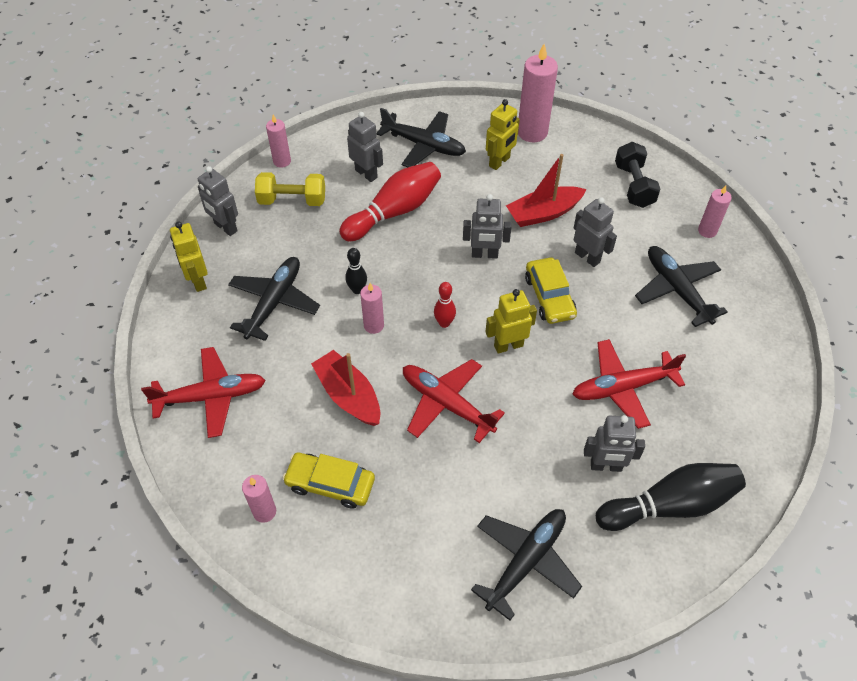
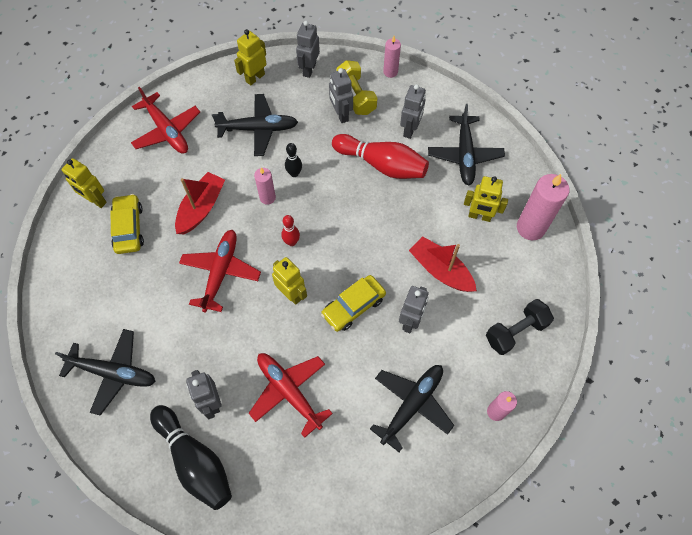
camera: 65 degrees right, 10 degrees up
pink candle [242,475,276,523] -> yellow robot [62,158,107,208]
grey robot [463,194,512,259] -> grey robot moved to [329,68,353,123]

